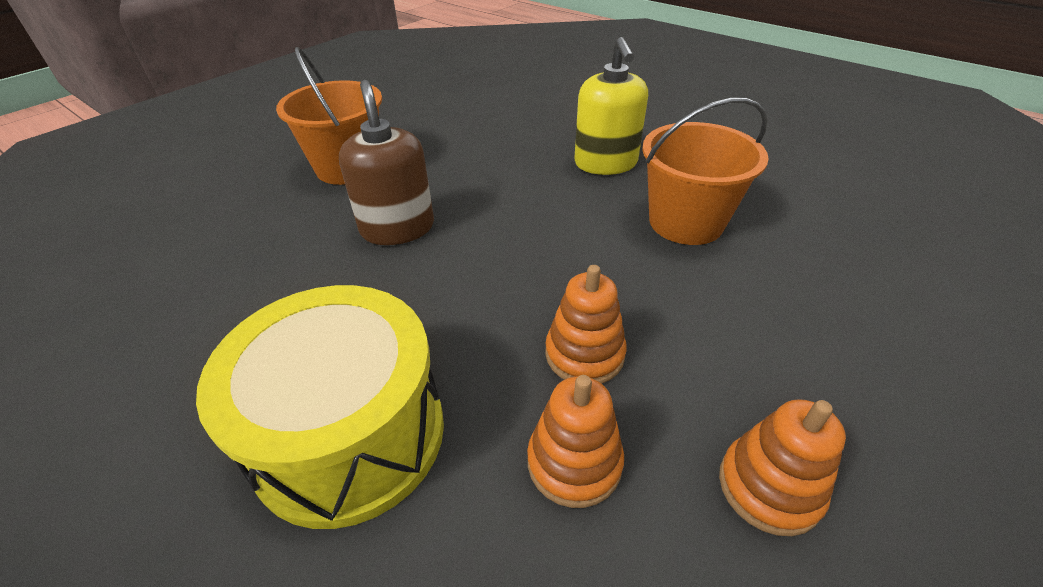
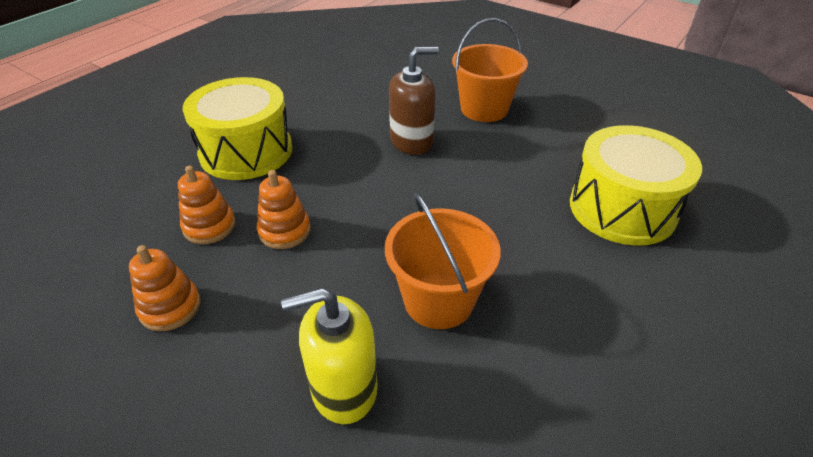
camera: 85 degrees right, 0 degrees up
yellow soap dispenser [574,37,648,175] -> yellow soap dispenser moved to [281,288,378,424]
none -> yellow drum [570,125,702,245]

